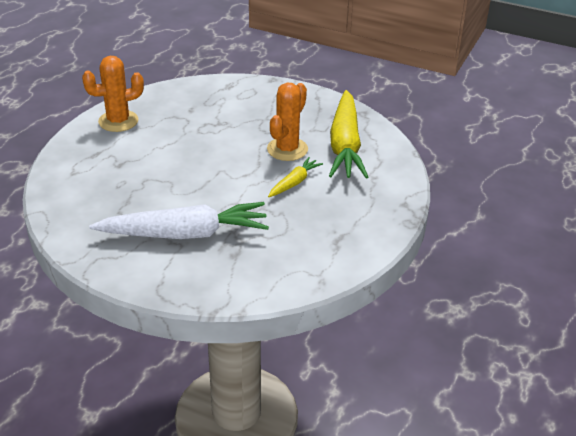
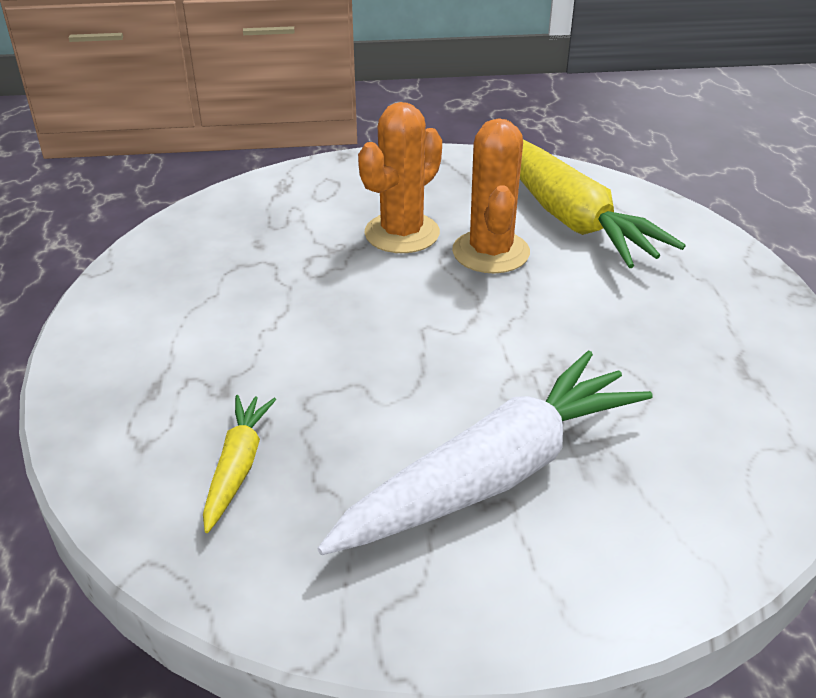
camera: 30 degrees left, 0 degrees up
orange cactus [82,56,144,132] -> orange cactus moved to [358,102,442,253]
yellow carrot [268,157,323,197] -> yellow carrot moved to [203,395,276,533]

